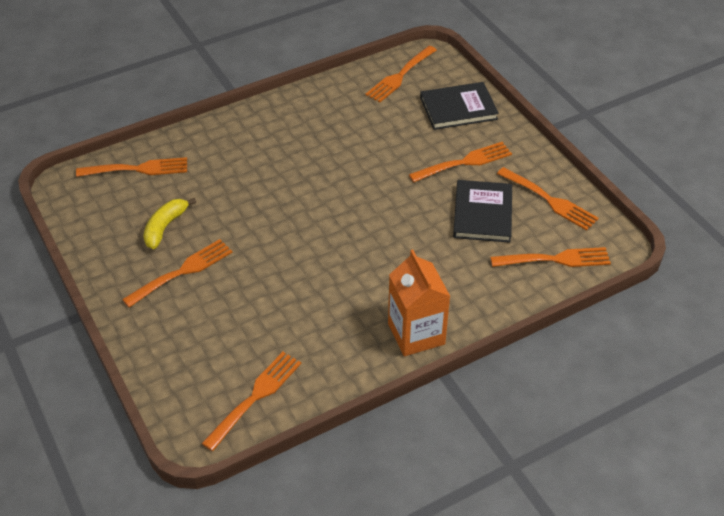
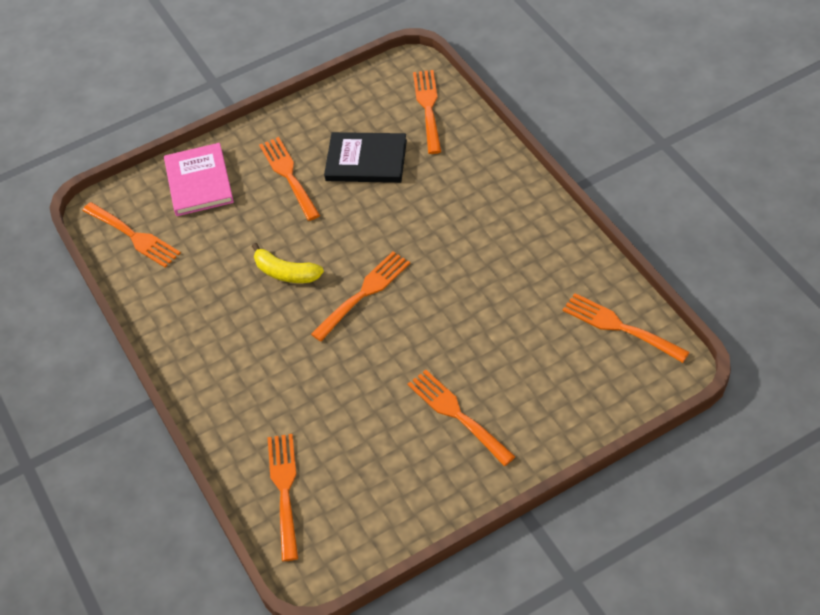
camera: 85 degrees left, 5 degrees up
yellow banana [143,198,196,249] -> yellow banana moved to [252,243,324,283]
orange carton [388,250,450,356] -> none
black book [420,82,499,130] -> pink book [164,143,234,216]
orange fork [497,167,599,231] -> orange fork moved to [311,252,410,341]

